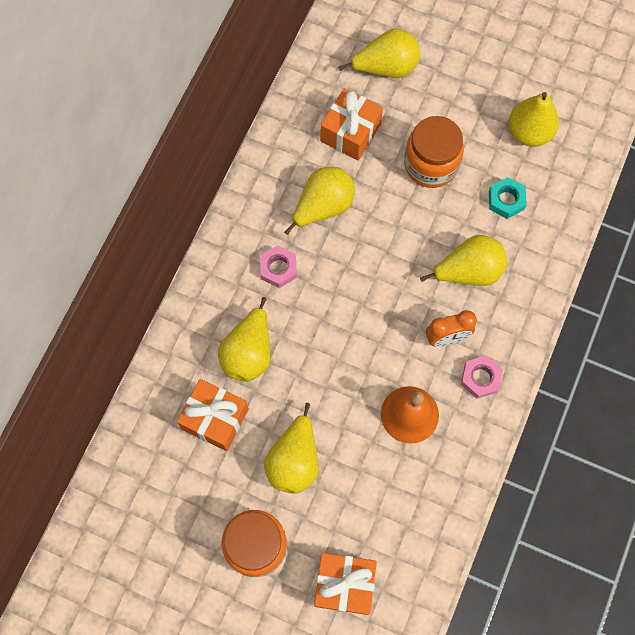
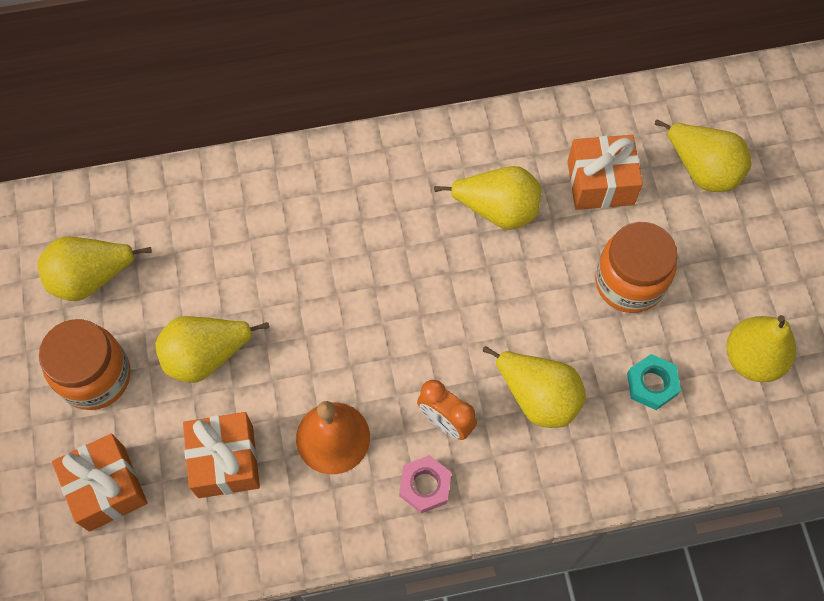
camera: 55 degrees right, 5 degrees down
orange gift [177,379,249,451] -> orange gift moved to [183,412,260,498]
yellow pear [218,297,270,382] -> yellow pear moved to [38,237,152,301]
pink nut [260,245,297,288] -> none

